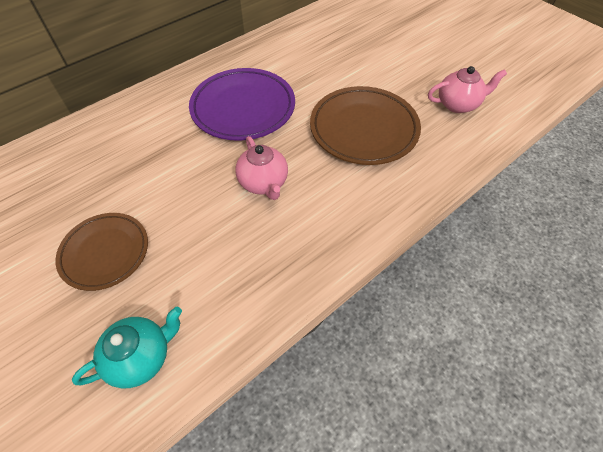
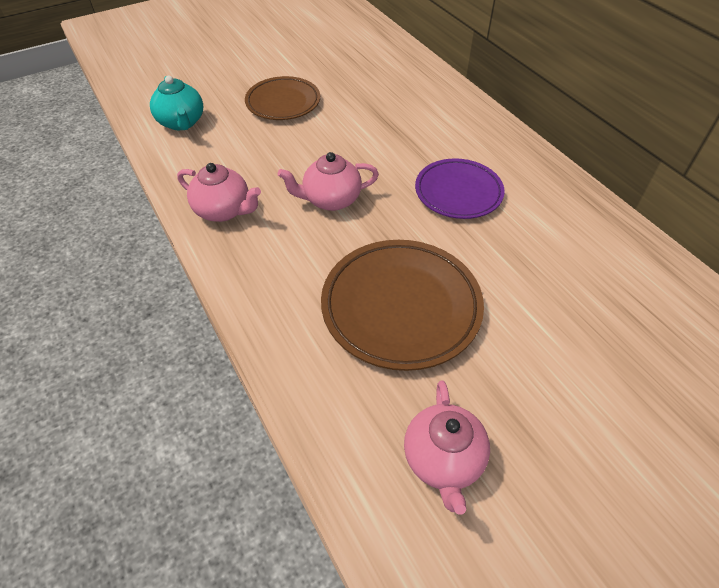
camera: 100 degrees right, 5 degrees down
purple plate [189,68,295,141] -> purple plate [415,158,505,219], size x0.66
none -> pink teapot [177,163,261,222]

